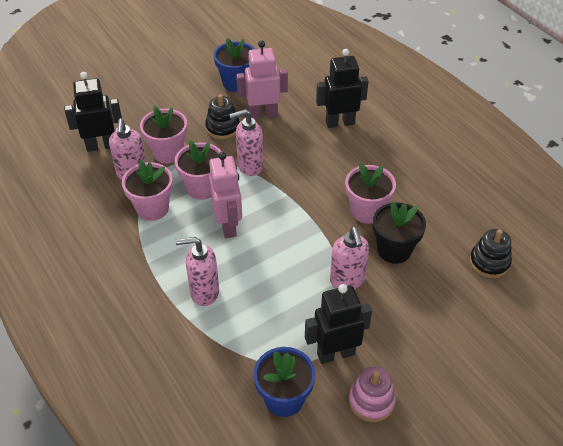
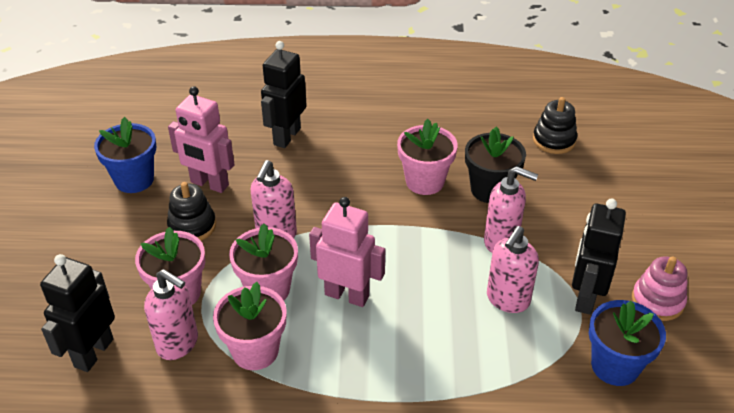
camera: 55 degrees left, 5 degrees down
pink soap dispenser [175,237,219,306] -> pink soap dispenser moved to [487,226,539,313]
pink robot [236,40,288,119] -> pink robot turned 90 degrees counterclockwise [168,86,235,193]

